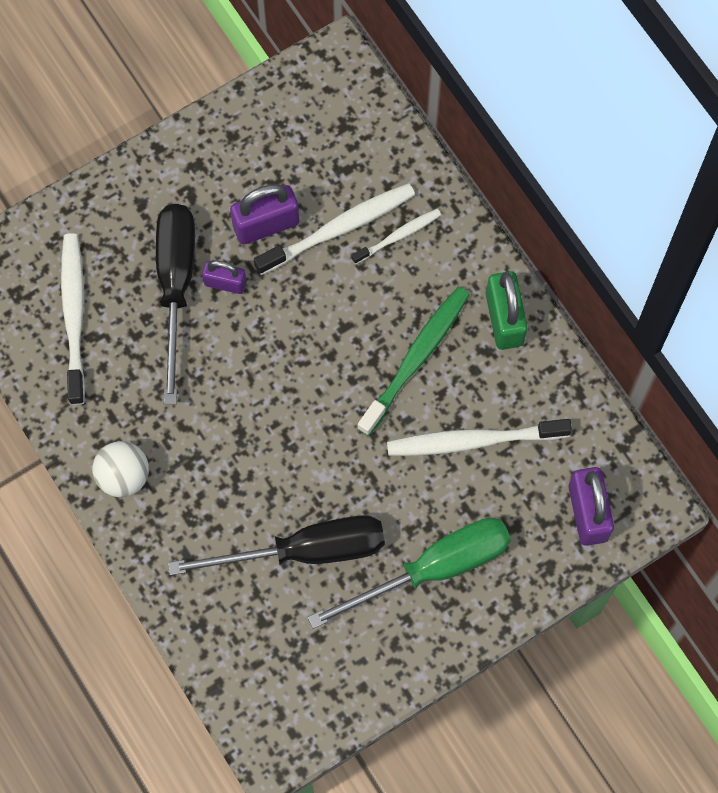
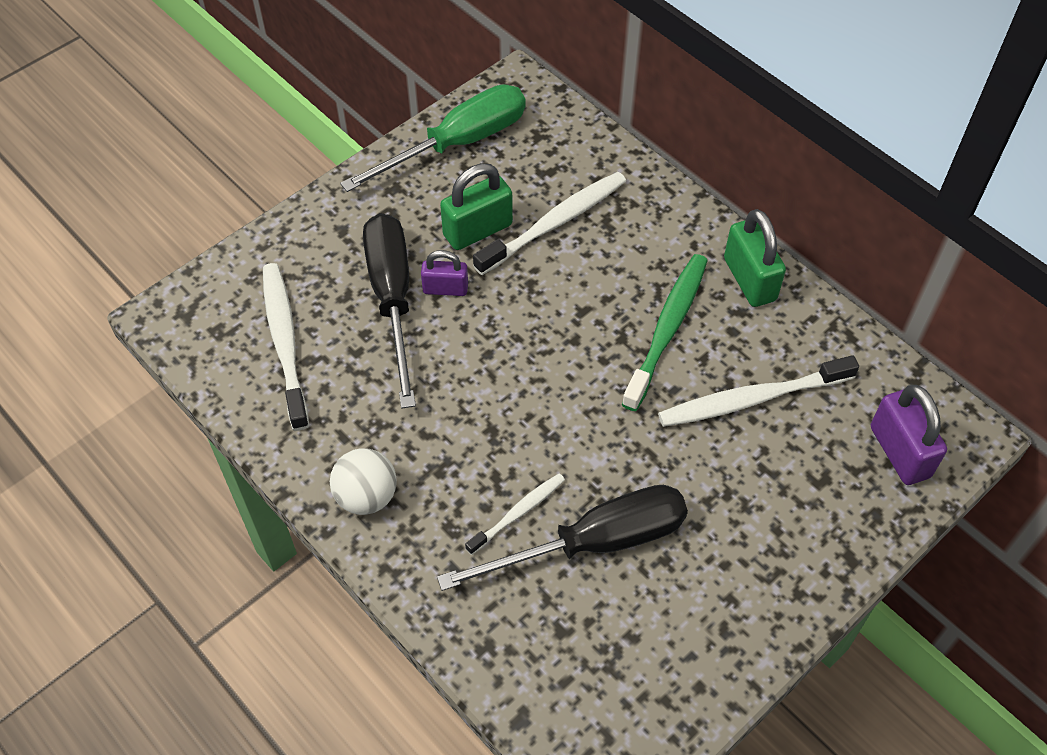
camera: 10 degrees left, 15 degrees down
purple padlock [230,184,299,245] -> green padlock [440,163,513,250]
green screwdriver [308,518,511,629] -> green screwdriver moved to [340,84,526,192]
white toothbrush [351,209,441,264] -> white toothbrush moved to [465,473,565,555]

